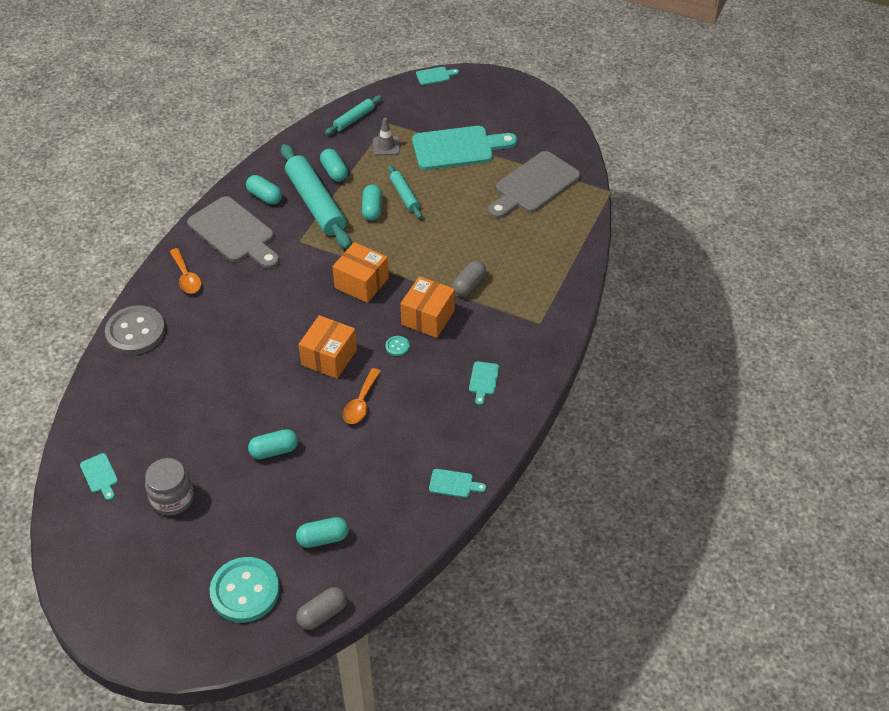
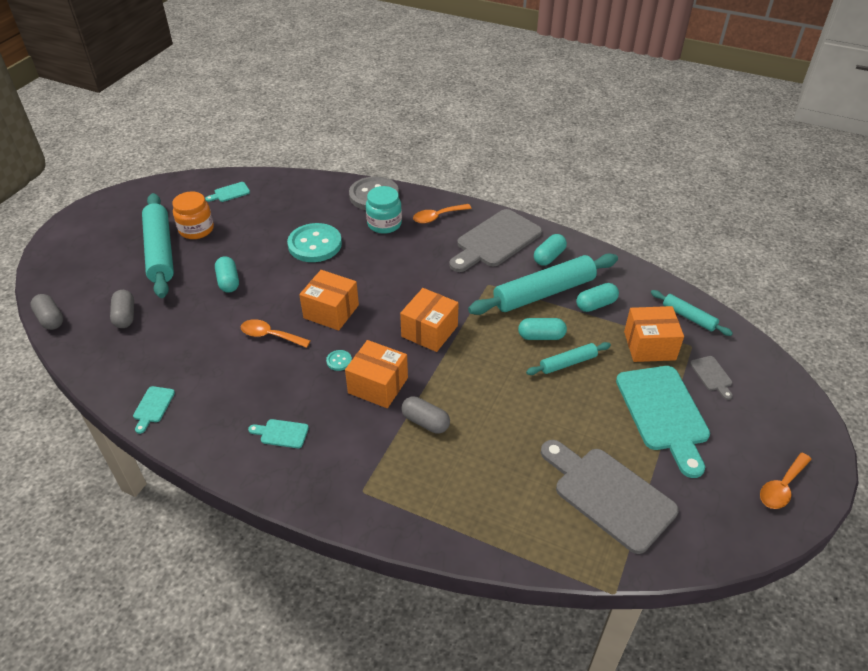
camera: 90 degrees right, 5 degrees down
grey jar [145,458,194,516] -> orange jar [172,191,214,239]
turquoise button [209,557,280,623] -> turquoise button moved to [287,223,342,262]
turquoise capsule [296,517,349,548] -> grey capsule [110,290,134,328]
grey traffic cone [373,117,400,156] -> orange box [624,306,684,362]
turquoise cutting board [416,67,459,85] -> none
none -> turquoise rolling pin [142,193,174,298]
none -> turquoise jar [366,186,402,234]
none -> grey cutting board [690,356,733,400]
none -> orange spoon [760,453,812,509]

